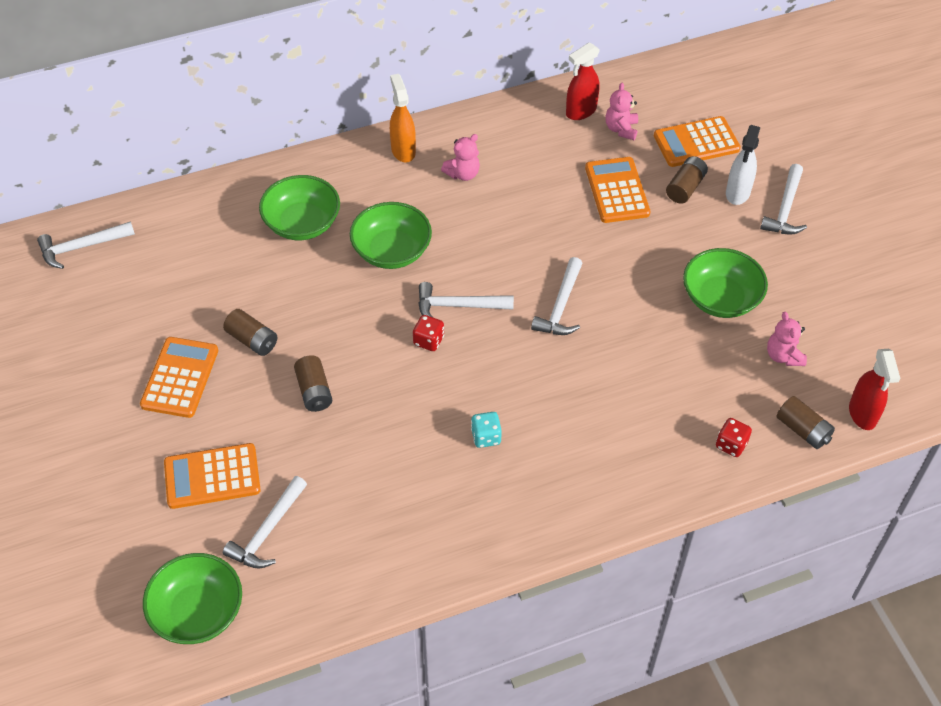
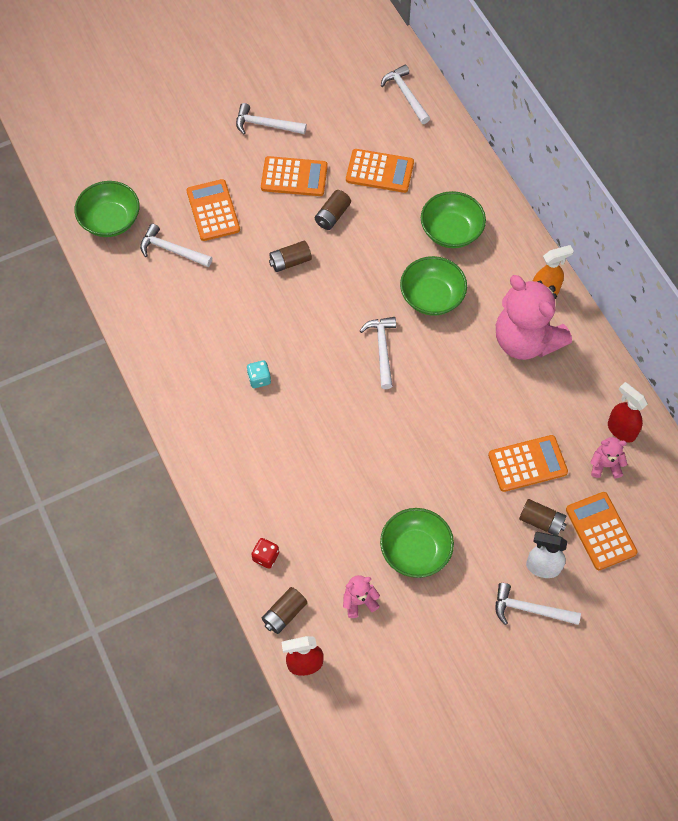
camera: 85 degrees right, 10 degrees up
red dice [413,315,444,351] -> none
pink teddy bear [441,134,480,181] -> pink teddy bear [496,275,572,360], size x2.32
white hammer [531,257,583,335] -> white hammer moved to [236,103,307,134]
none -> orange calculator [346,149,414,193]

